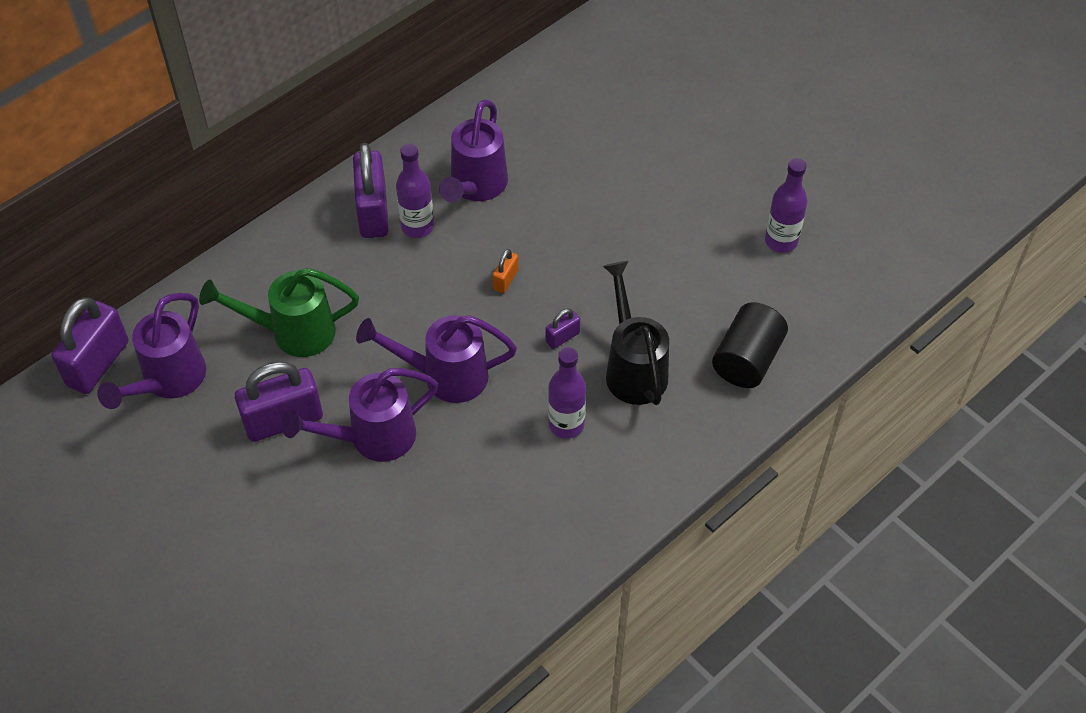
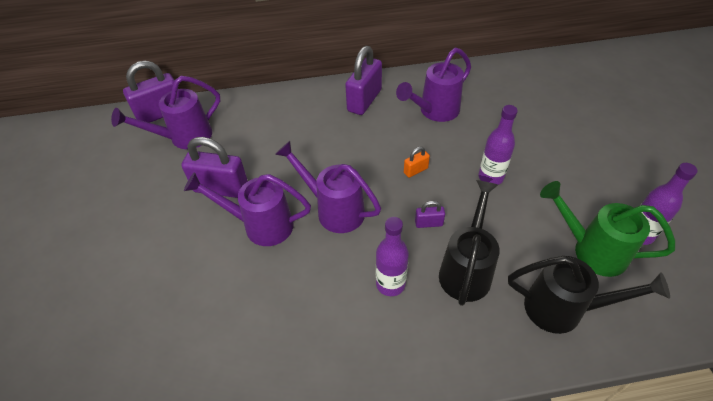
camera: 35 degrees right, 5 degrees down
green watering can [199,268,359,357] -> green watering can moved to [540,181,675,277]
purple bottle [396,143,434,238] -> purple bottle moved to [479,105,518,185]
black cylinder [712,302,788,388] -> black watering can [508,256,670,334]

